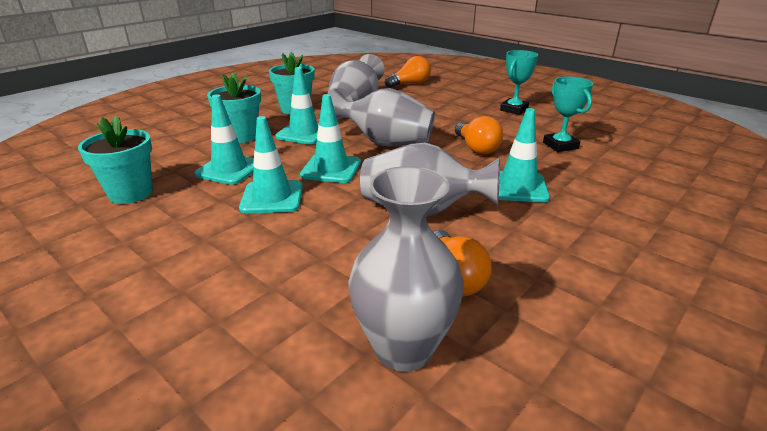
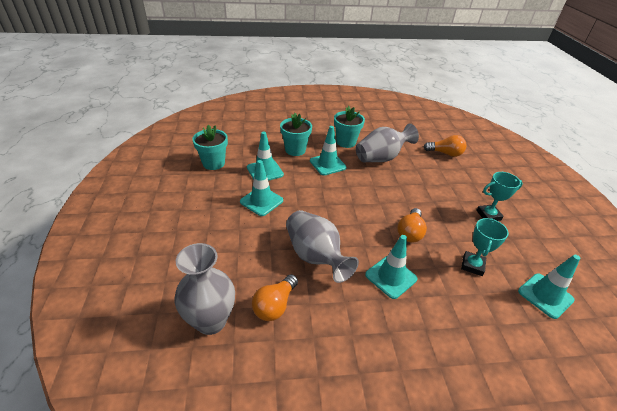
camera: 40 degrees right, 10 degrees up
turquoise traffic cone [300,94,361,183] -> turquoise traffic cone moved to [518,255,580,319]
grey vase [331,88,435,146] -> none

